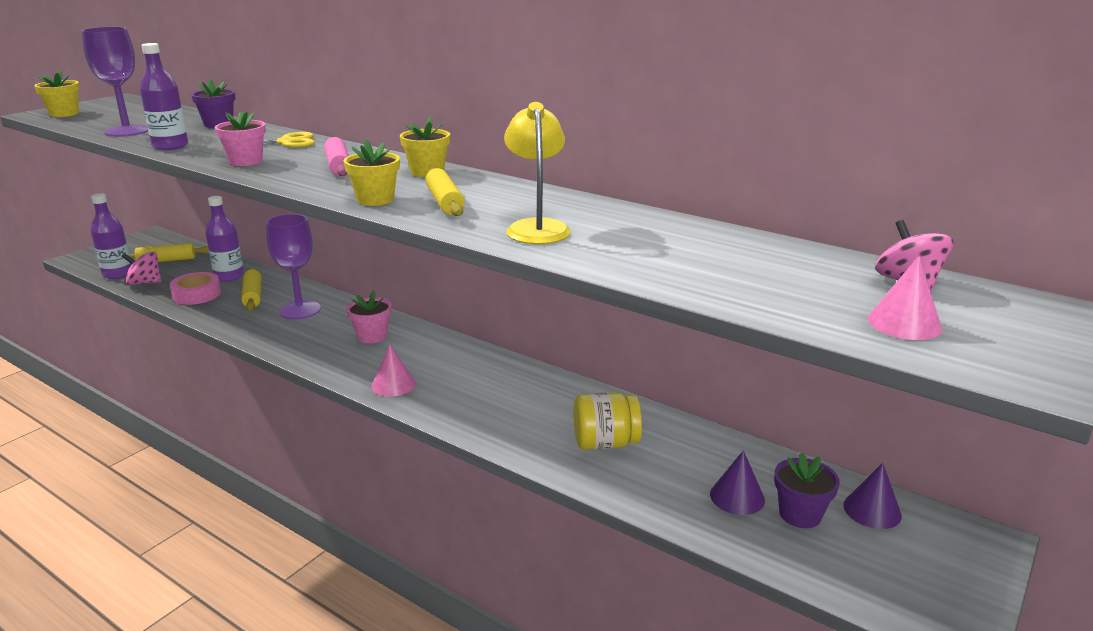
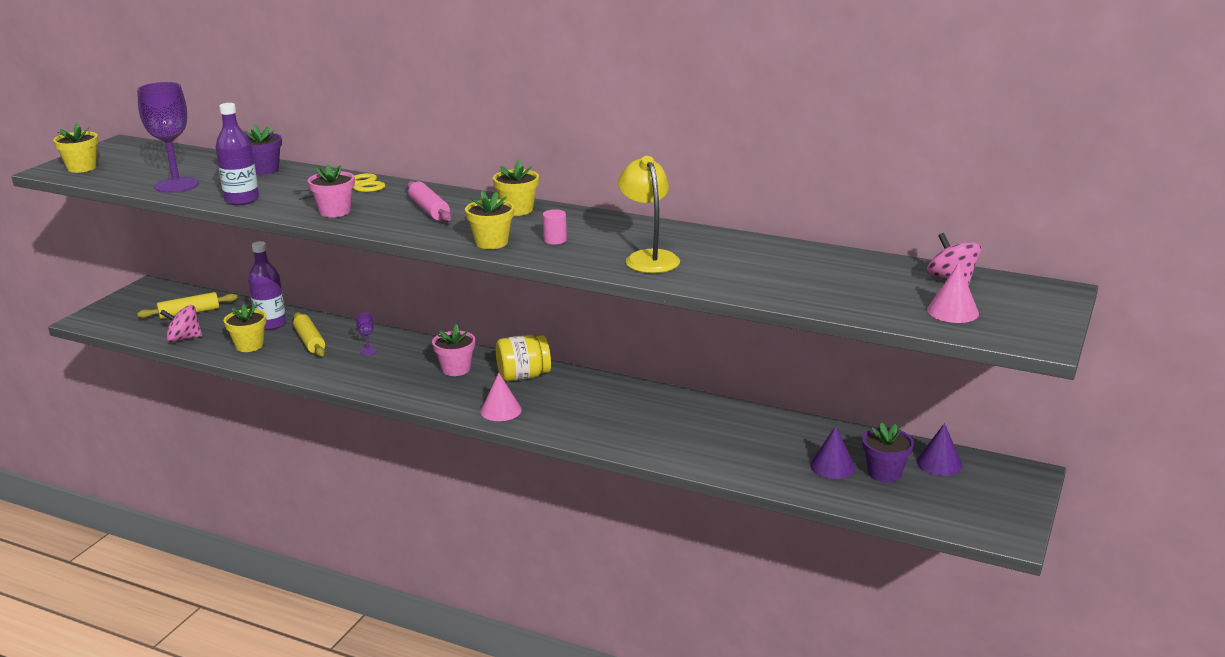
camera: 10 degrees left, 0 degrees up
purple bottle [90,193,132,279] -> none
pink tape [169,272,221,305] -> yellow flower pot [224,304,267,352]
purple goblet [266,214,321,319] -> purple goblet [356,313,377,355], size x0.41
yellow rolling pin [425,168,465,216] -> pink cylinder [543,209,567,244]
yellow jar [573,392,642,450] -> yellow jar moved to [496,334,551,382]

